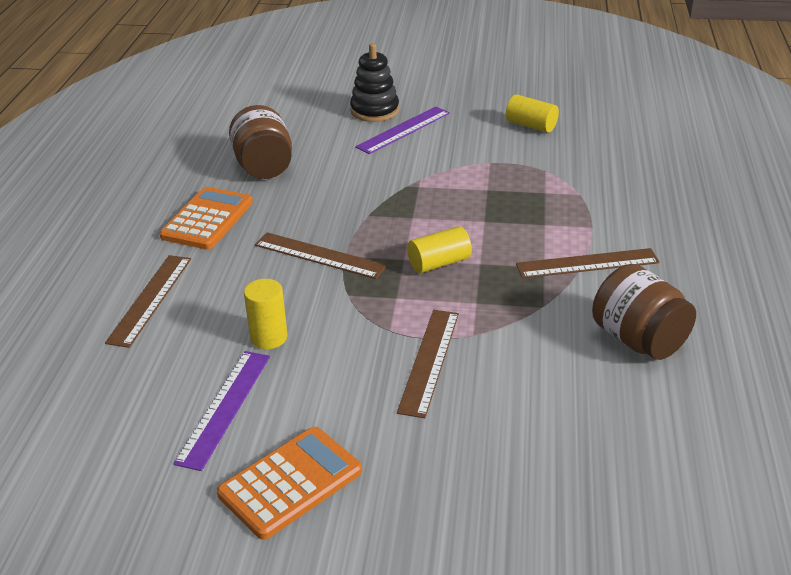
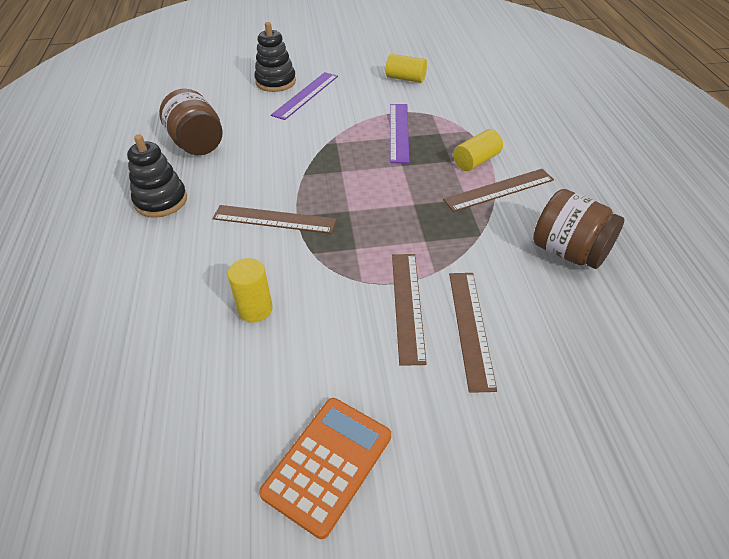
camera: 15 degrees left, 10 degrees up
brown ruler [105,255,191,348] -> brown ruler moved to [449,273,497,393]
orange calculator [159,187,253,250] -> black stacking toy [127,134,187,218]
purple ruler [173,351,270,471] -> purple ruler moved to [390,104,410,163]
yellow cylinder [407,226,472,273] -> yellow cylinder moved to [453,129,503,171]

